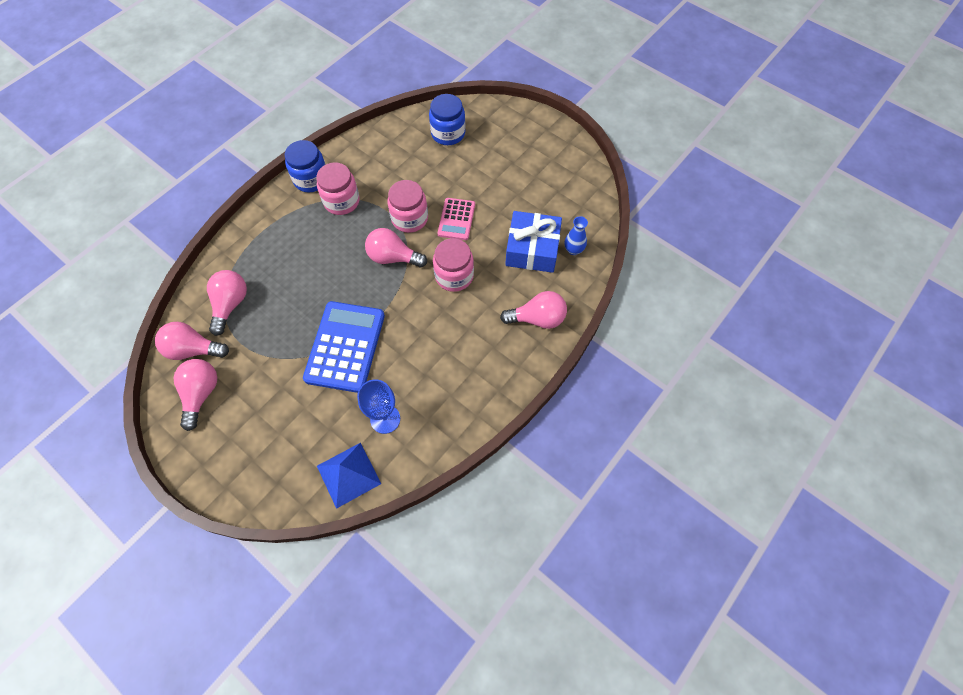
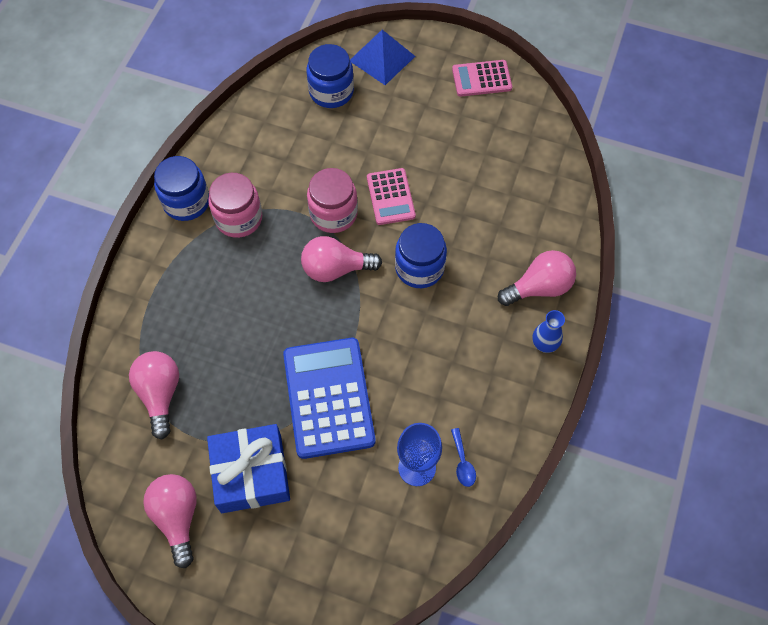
camera: 20 degrees left, 0 degrees up
pink light bulb [155,322,229,360] -> none
blue pyramid [317,443,381,509] -> blue pyramid moved to [350,30,416,85]
pink jar [433,238,474,292] -> blue jar [395,223,447,288]
blue gift [505,211,562,273] -> blue gift moved to [207,424,290,513]
blue vase [565,216,588,255] -> blue vase moved to [533,310,565,353]
none -> blue spoon [451,428,476,487]
none -> pink calculator [452,60,512,96]

